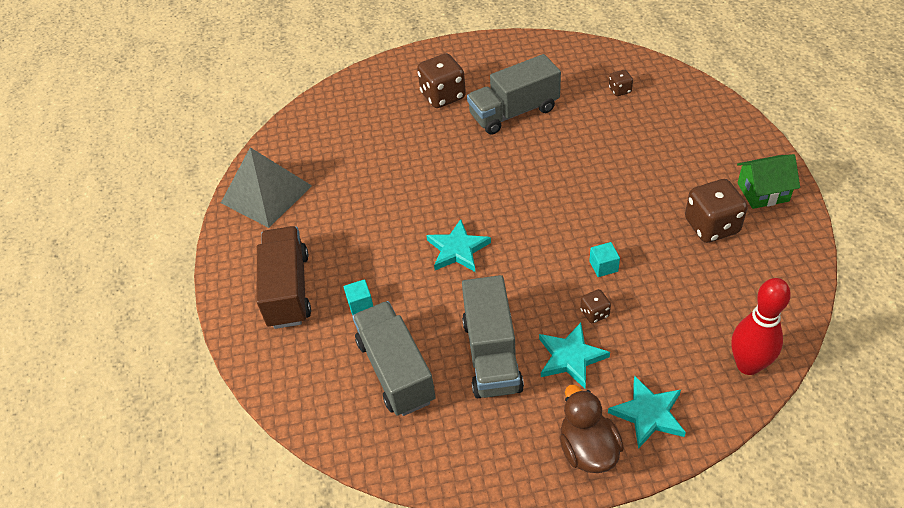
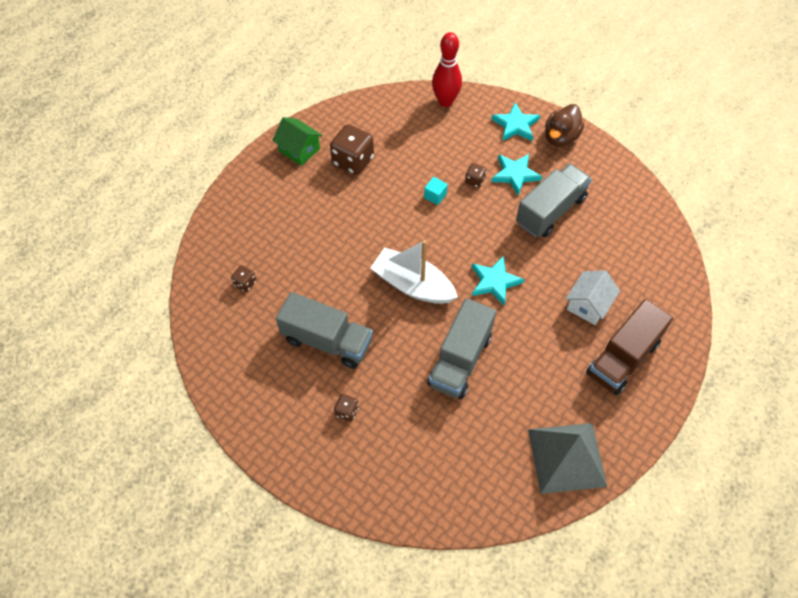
camera: 135 degrees left, 10 degrees up
turquoise cube [343,279,373,315] -> white house [566,270,620,325]
grey truck [352,301,436,416] -> grey truck moved to [427,298,496,399]
brown dice [417,53,466,108] -> brown dice [334,394,359,422], size x0.49
none -> white boat [370,240,458,304]

